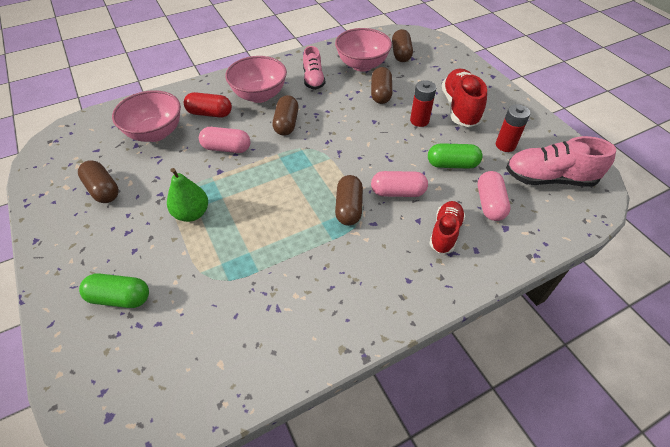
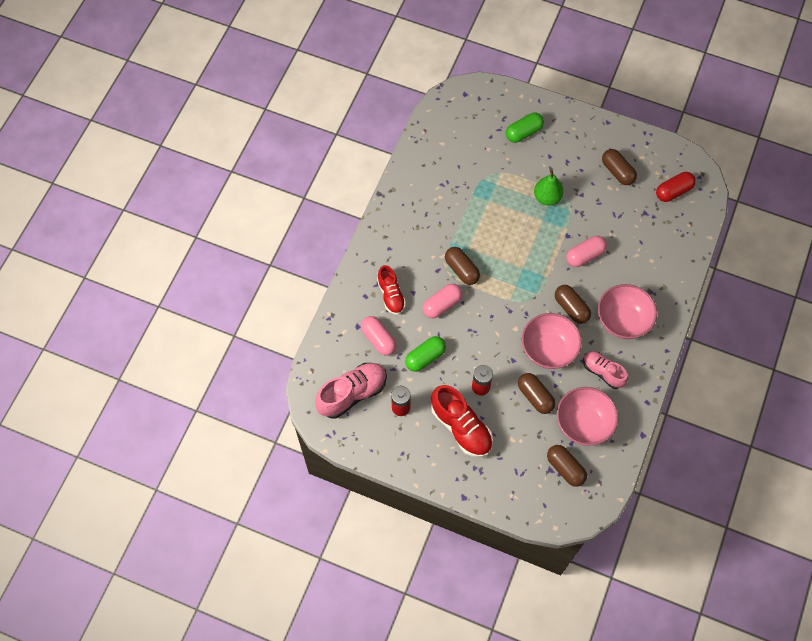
camera: 140 degrees right, 15 degrees up
brown capsule [78,160,119,203] -> brown capsule turned 45 degrees clockwise [602,149,637,185]
pink bowl [112,90,181,142] -> pink bowl moved to [522,313,582,369]
red capsule [184,92,232,118] -> red capsule moved to [656,172,696,202]

